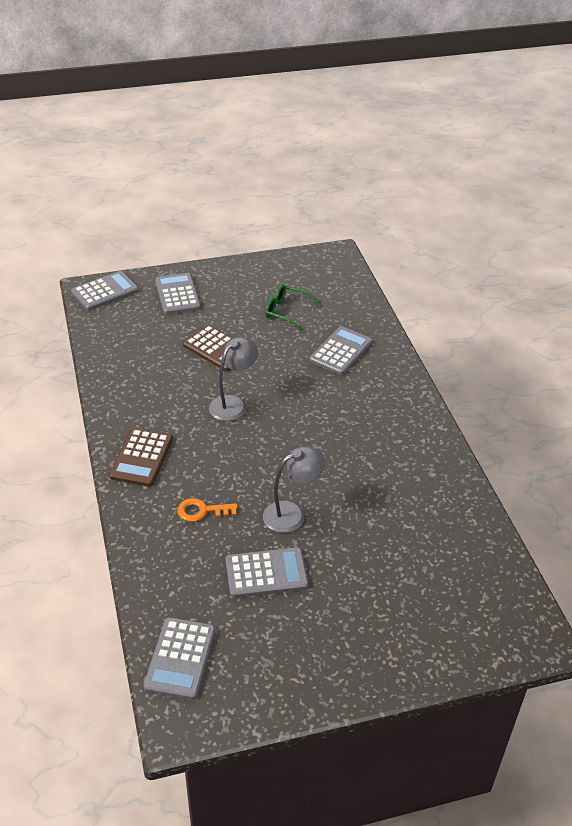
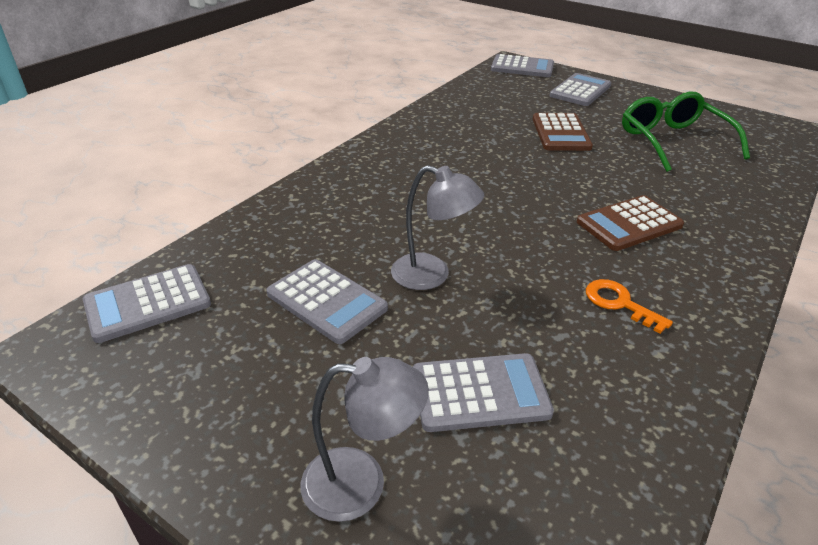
camera: 50 degrees right, 5 degrees down
brown calculator [109,428,173,487] -> brown calculator moved to [577,195,684,251]
orange key [177,498,238,522] -> orange key moved to [586,279,673,334]
grey lamp [209,337,258,421] -> grey lamp moved to [301,357,429,522]
green glasses [265,284,320,331] -> green glasses [622,92,750,172], size x1.62
grey calculator [310,326,373,375] -> grey calculator moved to [413,353,554,432]

